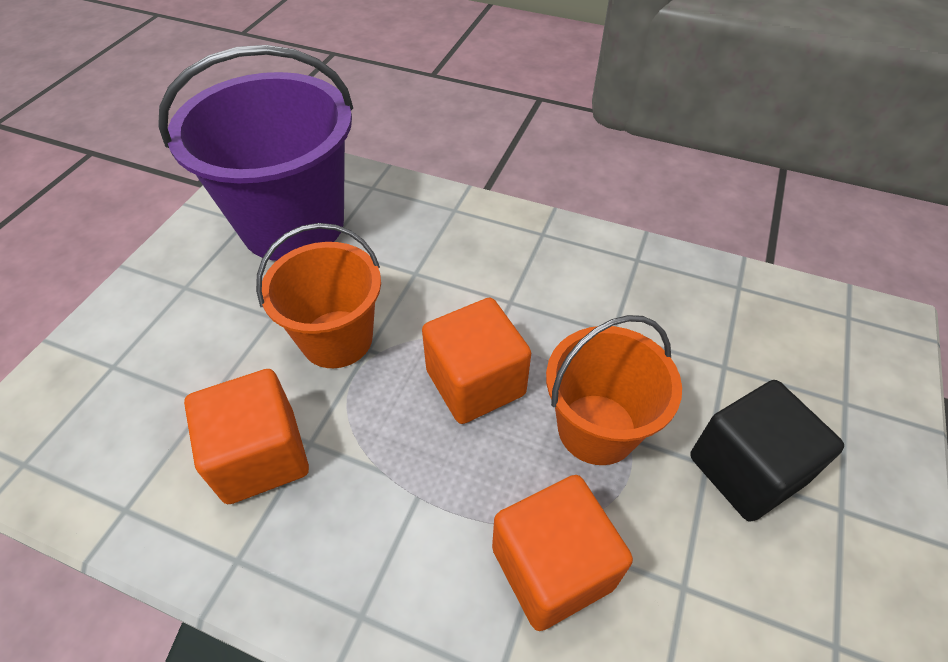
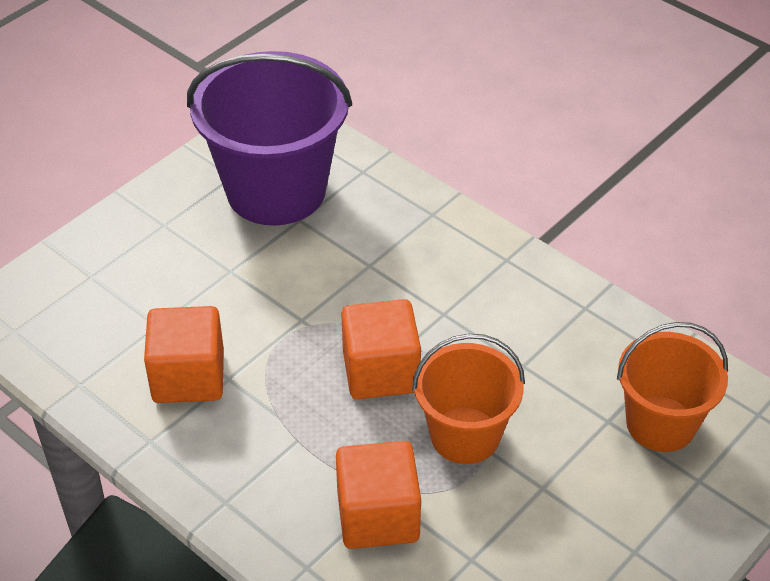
camera: 20 degrees right, 5 degrees down
orange bucket [256,223,381,368] -> orange bucket moved to [617,322,728,452]
black cube [690,380,844,522] -> none

